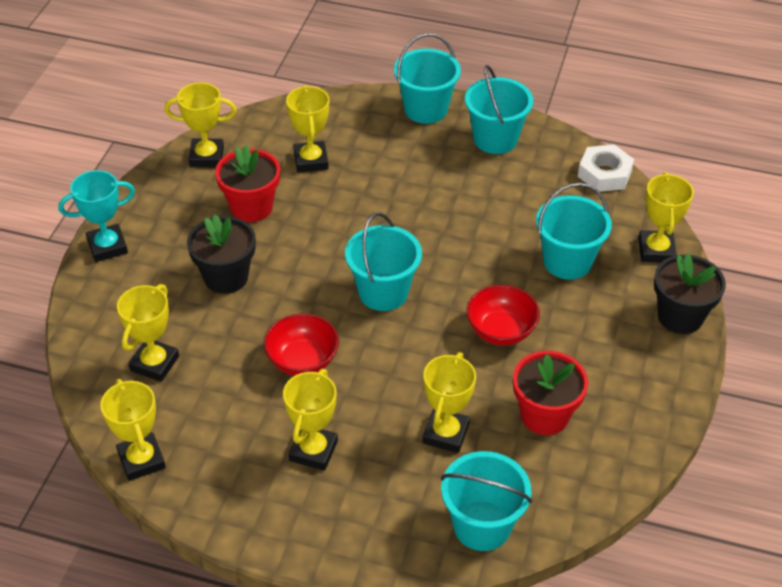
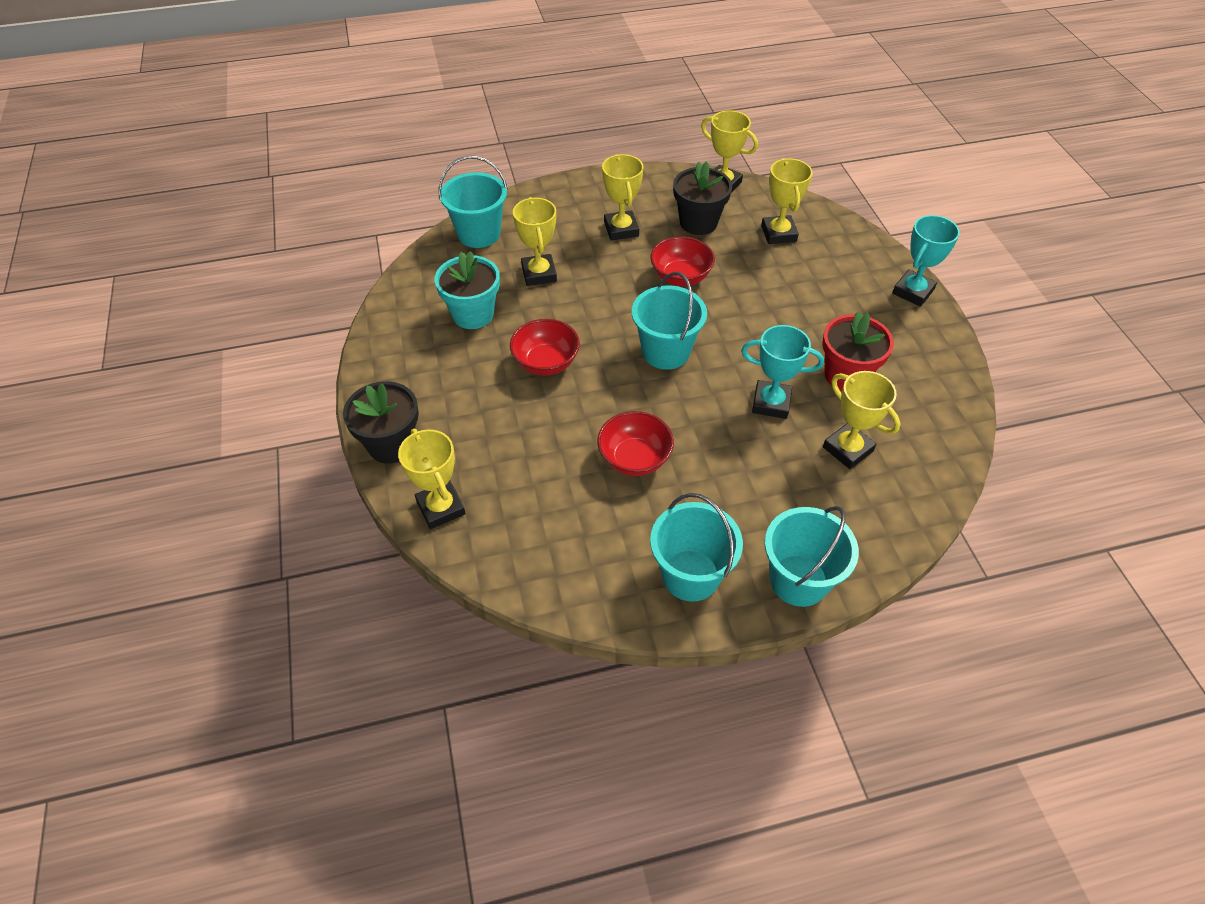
camera: 150 degrees right, 5 degrees up
yellow trophy [164,82,237,167] -> none
black flower pot [187,214,256,294] -> black flower pot moved to [673,161,732,235]
red flower pot [513,351,588,435] -> turquoise flower pot [434,251,500,329]
turquoise bucket [536,183,612,280] -> none
white nut [578,144,634,192] -> none
none -> red bowl [597,411,674,476]
none -> turquoise trophy [741,325,824,419]

